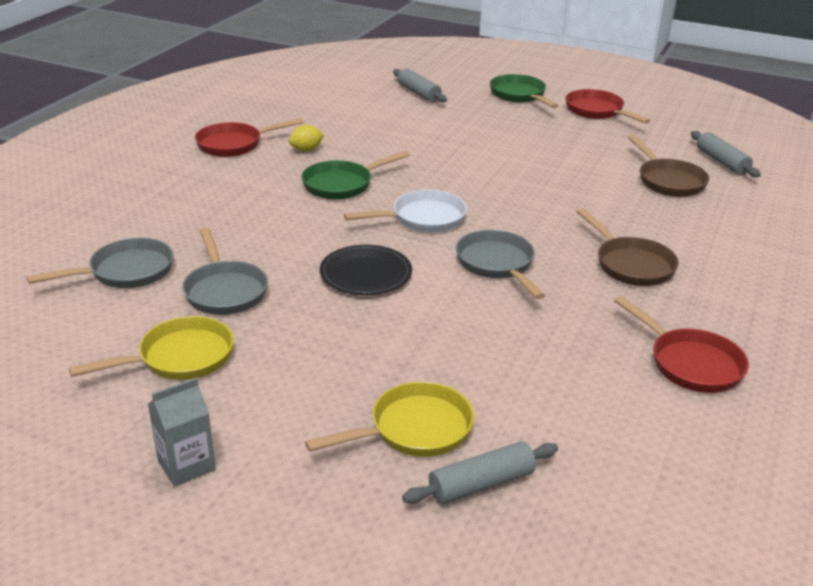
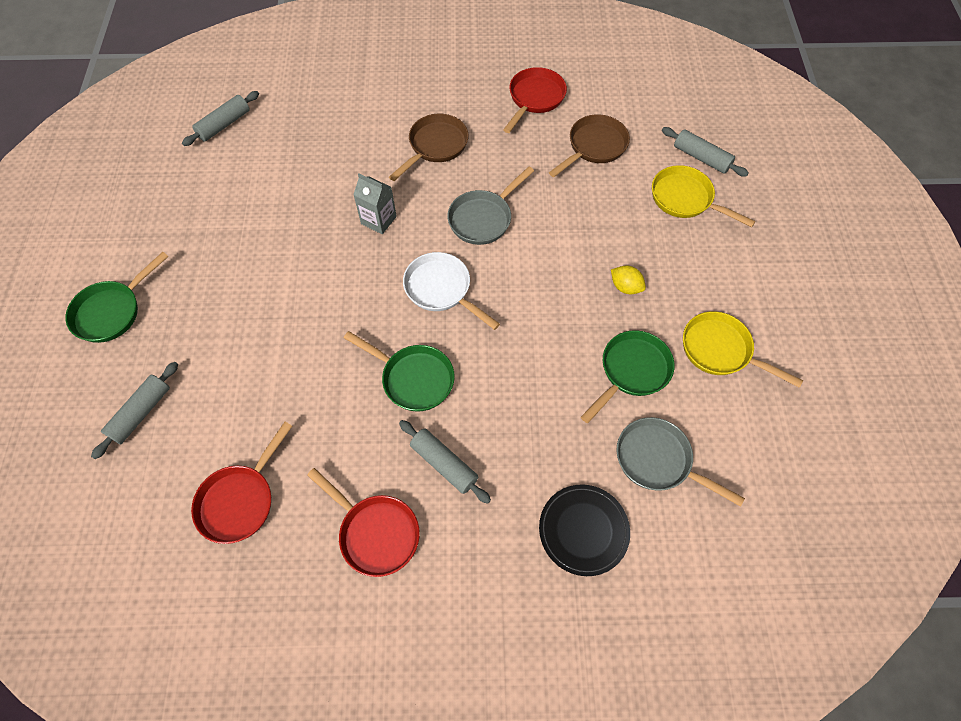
camera: 115 degrees left, 30 degrees up
grey carton [148,378,216,487] -> grey carton moved to [353,173,397,234]
grey pan [182,228,268,315] -> green pan [581,330,674,423]
yellow lemon [288,125,324,152] -> yellow lemon moved to [611,266,646,294]
black plate [320,245,412,295] -> black plate moved to [539,484,630,576]
red pan [565,89,650,124] -> red pan moved to [191,422,292,544]
brown pan [628,135,709,197] -> brown pan moved to [549,114,630,177]
none -> grey rolling pin [399,420,491,504]

